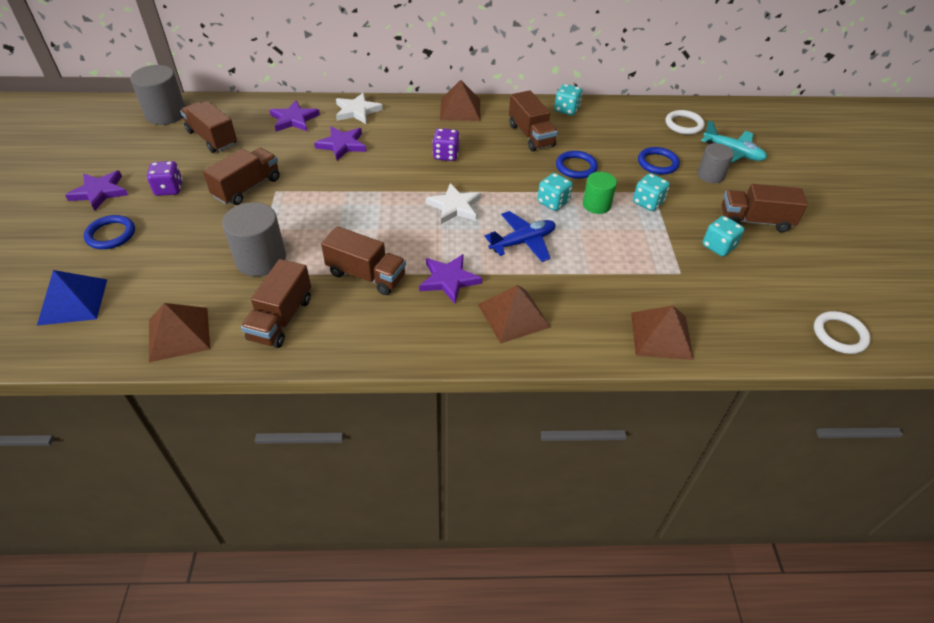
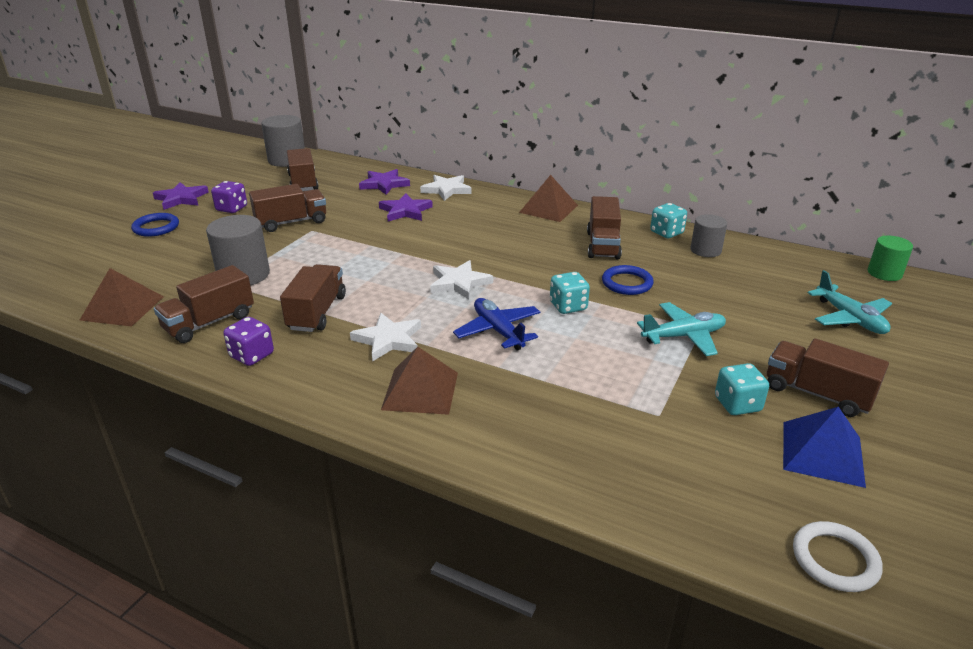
camera: 30 degrees right, 15 degrees down
blue pyramid [37,270,108,326] -> blue pyramid moved to [783,407,866,488]
brown truck [321,226,406,295] -> brown truck turned 135 degrees counterclockwise [280,264,346,332]
purple star [419,254,482,304] -> white star [350,313,421,362]
purple dice [432,128,460,161] -> purple dice moved to [223,317,274,366]
blue plane [485,211,556,262] -> blue plane turned 120 degrees counterclockwise [453,298,540,351]
green cylinder [583,172,617,214] -> green cylinder moved to [868,235,913,281]
brown pyramid [631,305,694,360] -> none
turquoise dice [633,173,670,211] -> turquoise plane [637,302,726,356]
blue ring [638,147,680,175] -> none
white ring [665,110,705,135] -> none
grey cylinder [697,143,734,183] -> grey cylinder moved to [691,214,727,257]

